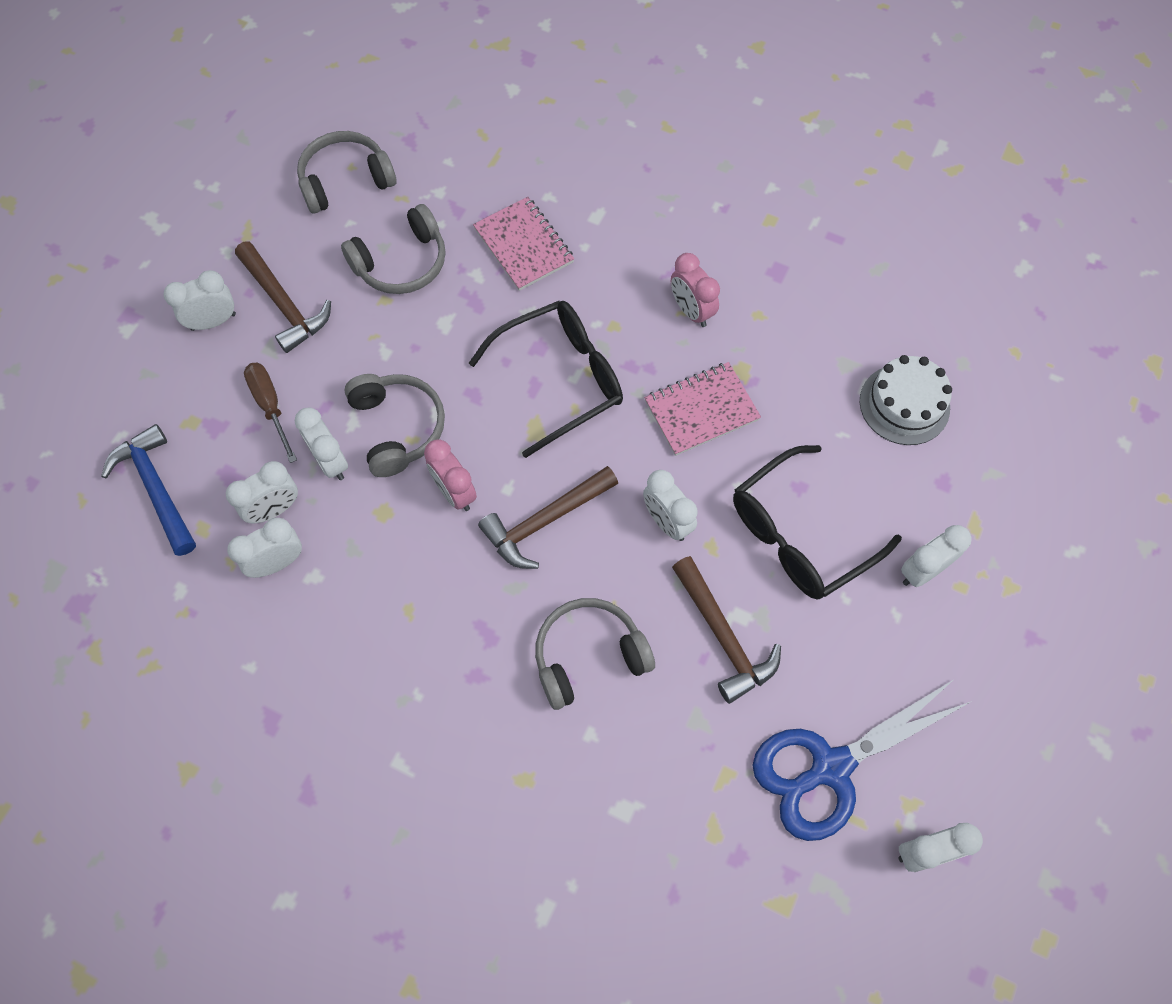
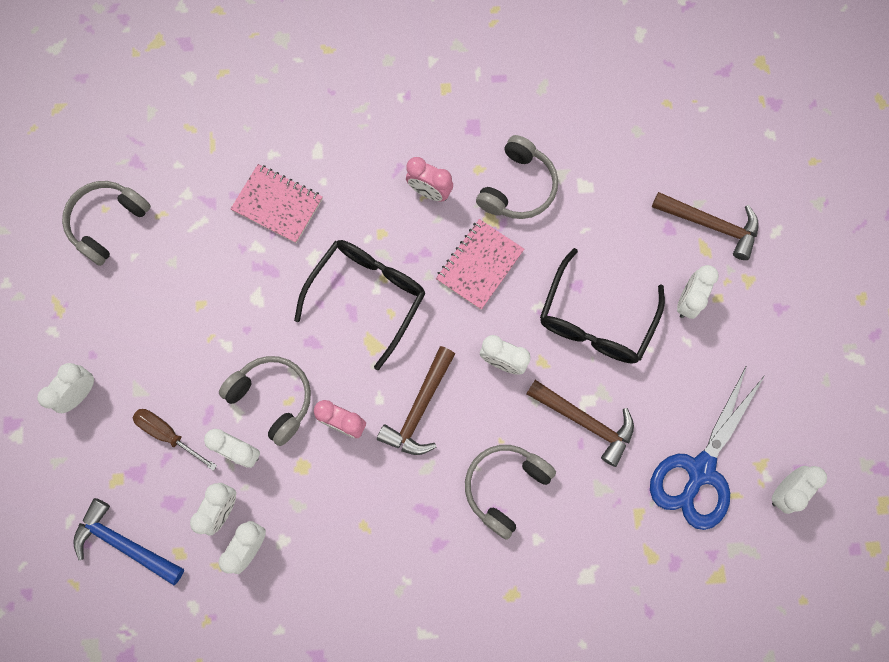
camera: 30 degrees left, 10 degrees up
brown hammer [235,241,331,353] -> brown hammer moved to [652,192,759,260]
grey headphones [341,204,445,294] -> grey headphones moved to [476,135,558,219]
white cake [860,355,952,445] -> none

